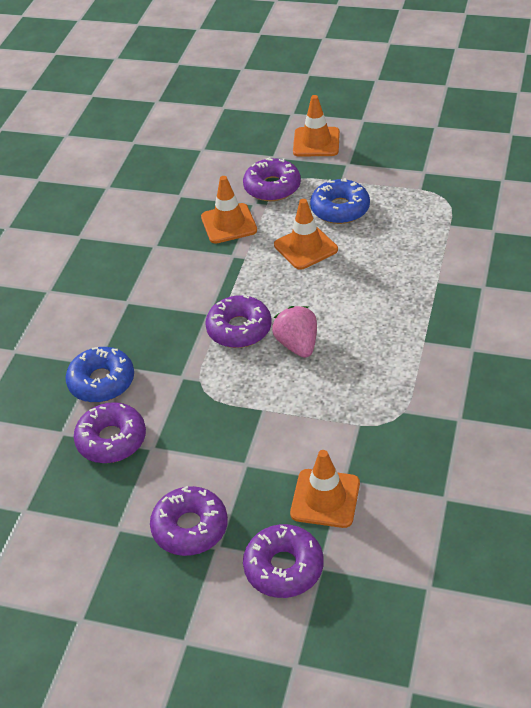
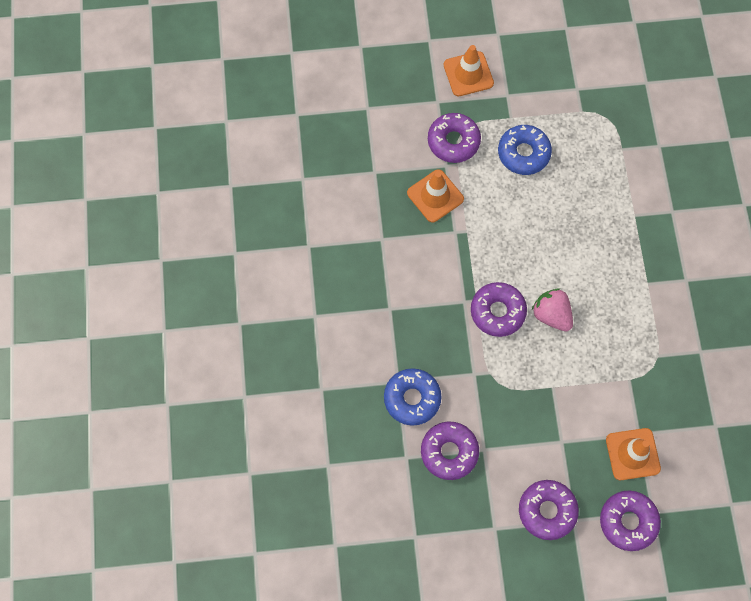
camera: 25 degrees left, 25 degrees up
orange traffic cone [274,199,338,270] -> none

